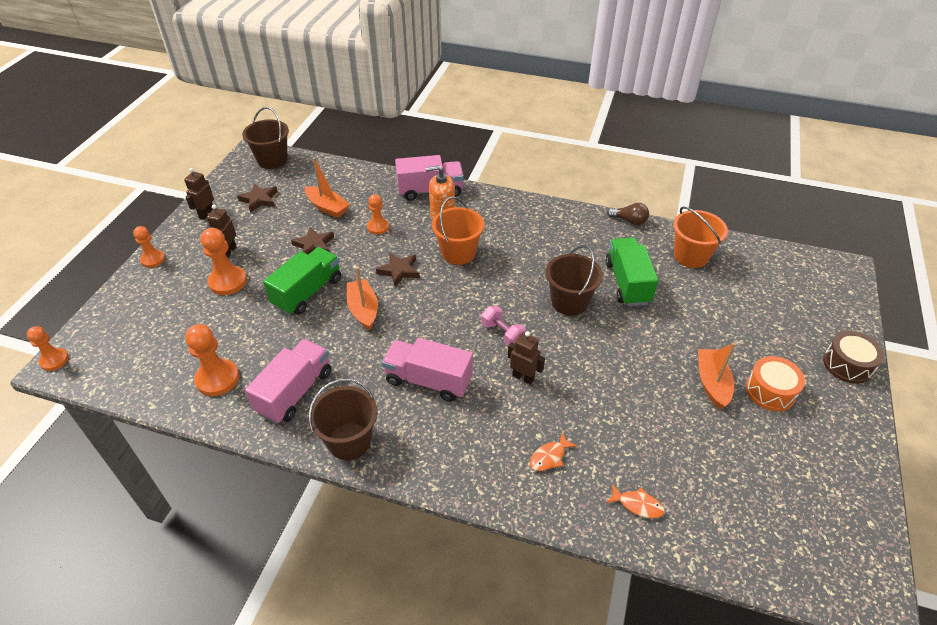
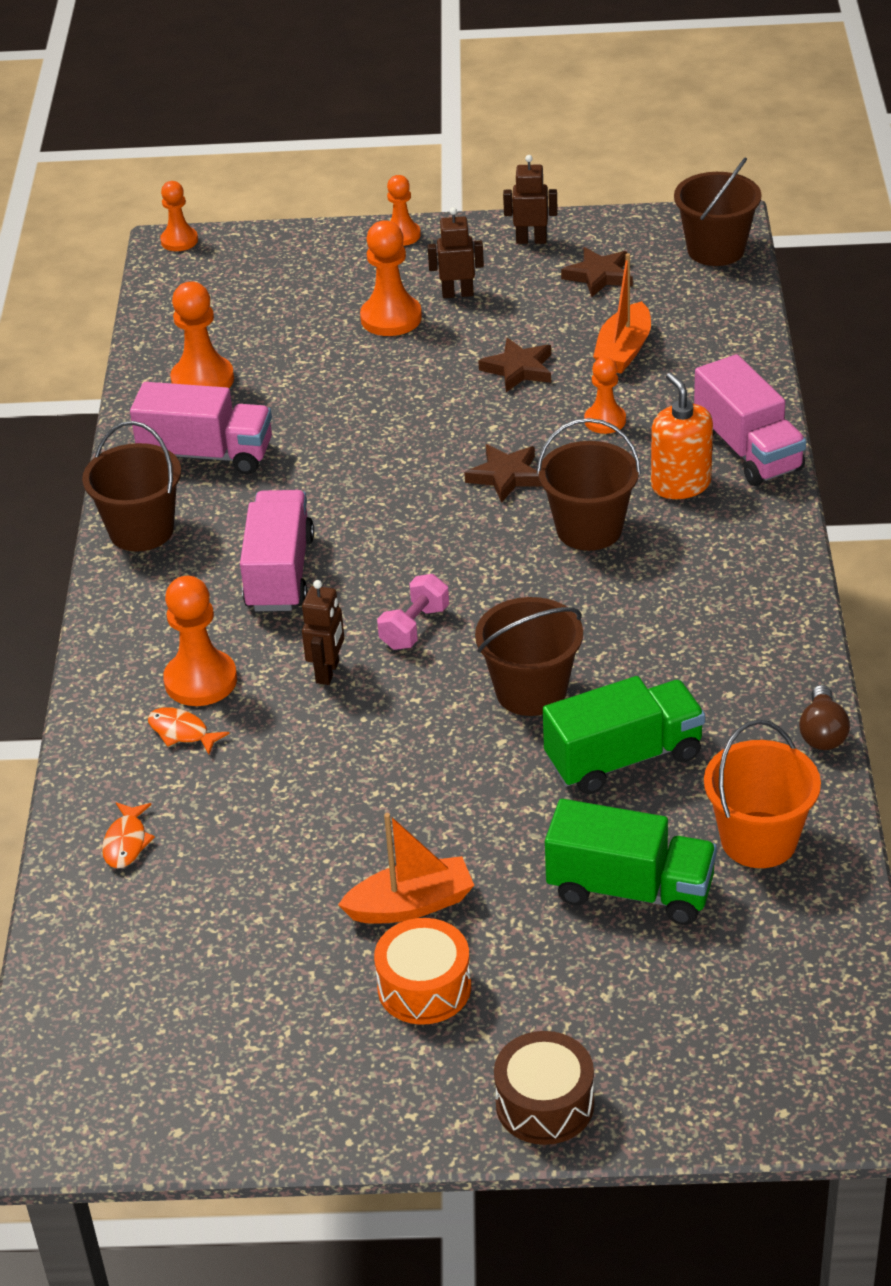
camera: 75 degrees right, 5 degrees down
green truck [263,247,341,315] -> green truck moved to [545,799,717,925]
orange boat [347,267,378,331] -> none
orange bucket [432,196,485,265] -> brown bucket [537,418,641,551]
none -> orange pawn [163,576,237,706]

